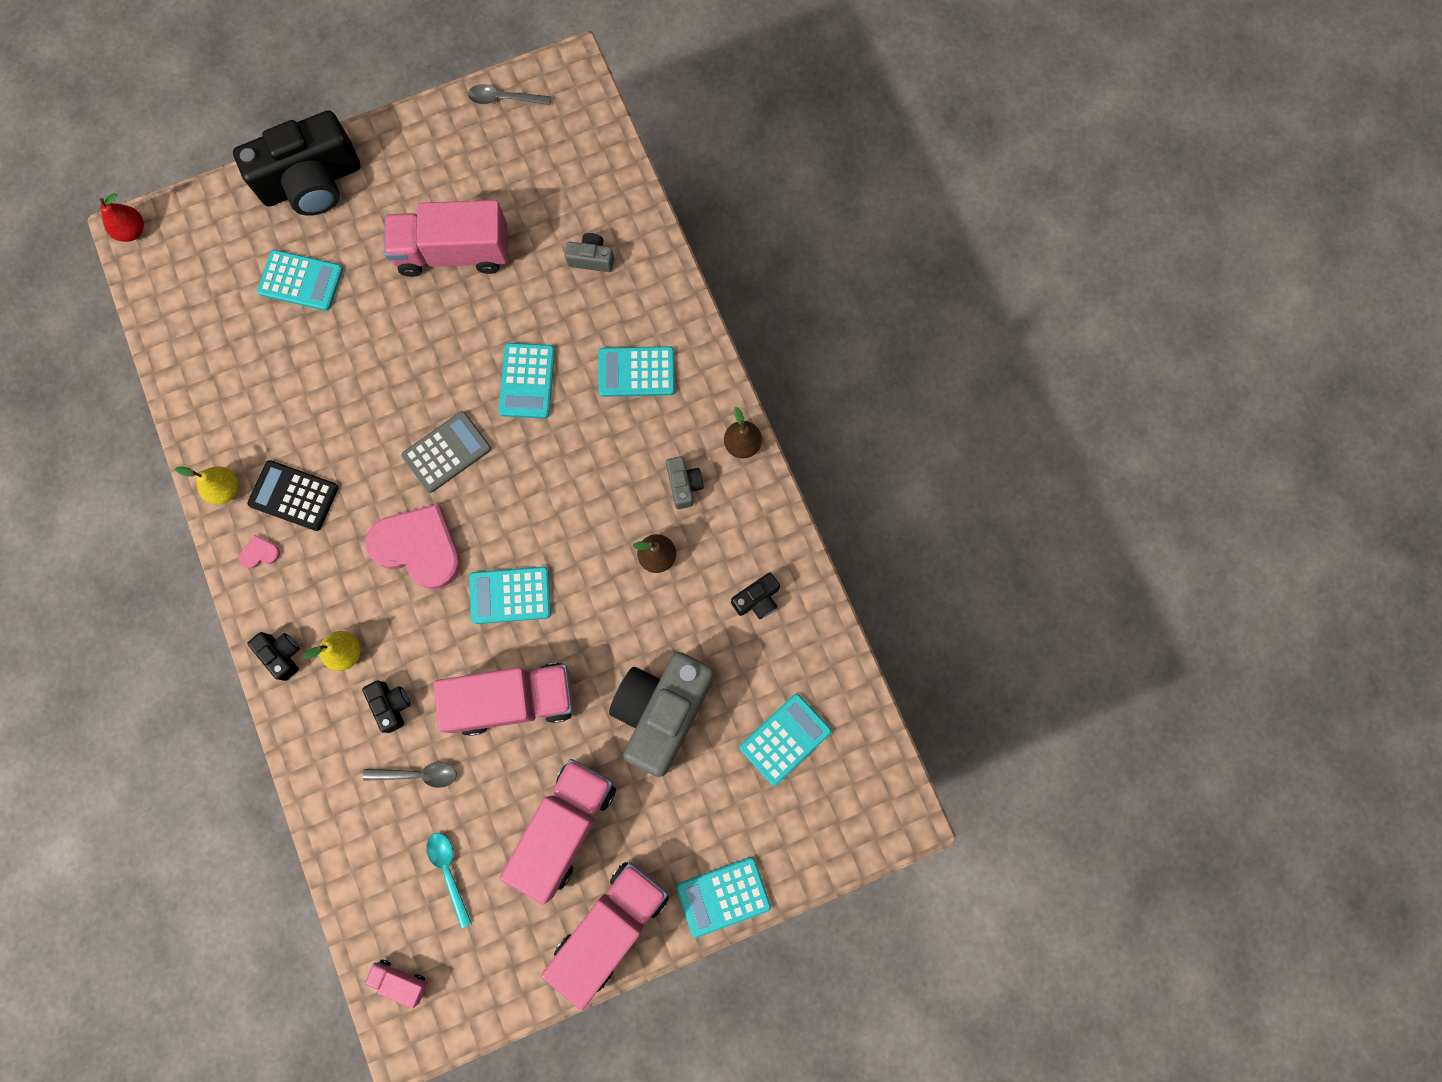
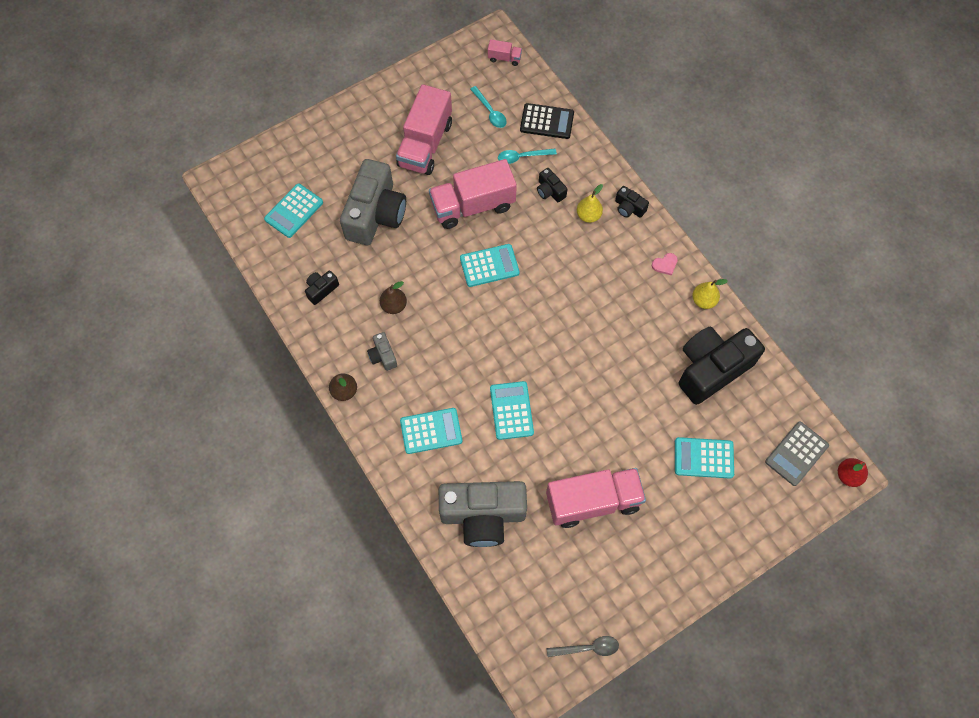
camera: 170 degrees right, 10 degrees down
black camera [233,110,360,216] -> black camera moved to [679,327,765,405]
black calculator [248,460,338,531] -> black calculator moved to [520,103,574,139]
grey spoon [363,762,457,788] -> turquoise spoon [498,149,557,164]
pink heart [365,504,461,589] -> none
grey calculator [402,411,491,493] -> grey calculator moved to [765,421,829,486]
pink truck [541,862,669,1010] -> none
grey camera [565,233,614,272] -> grey camera [439,481,527,547], size x2.32
turquoise calculator [677,857,771,938] -> none

